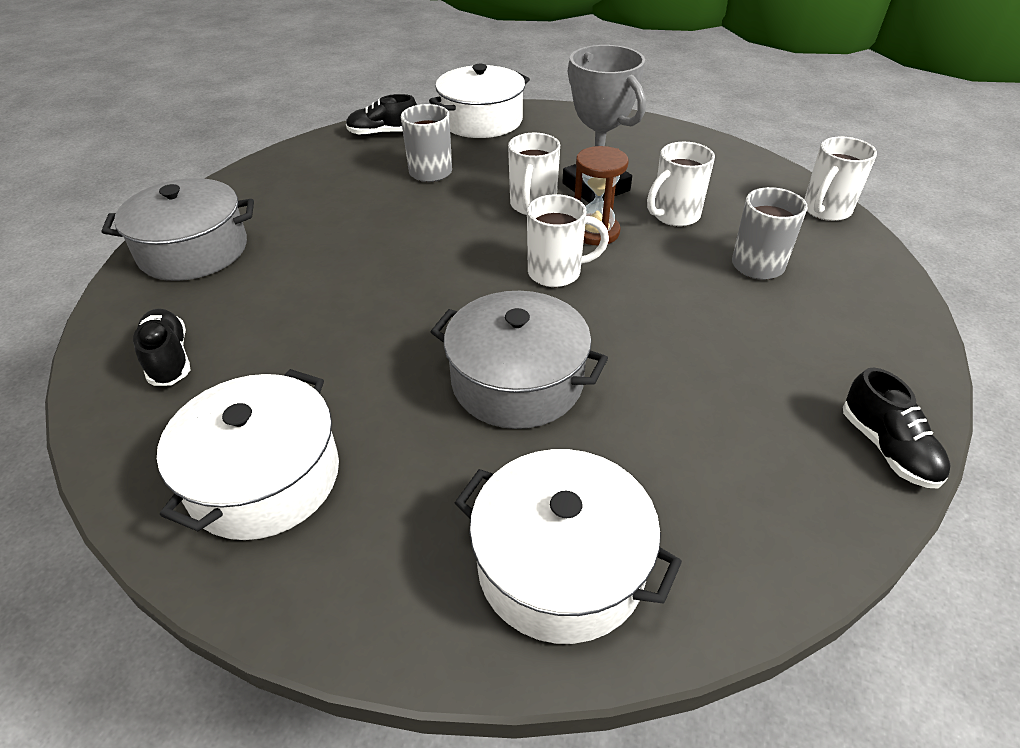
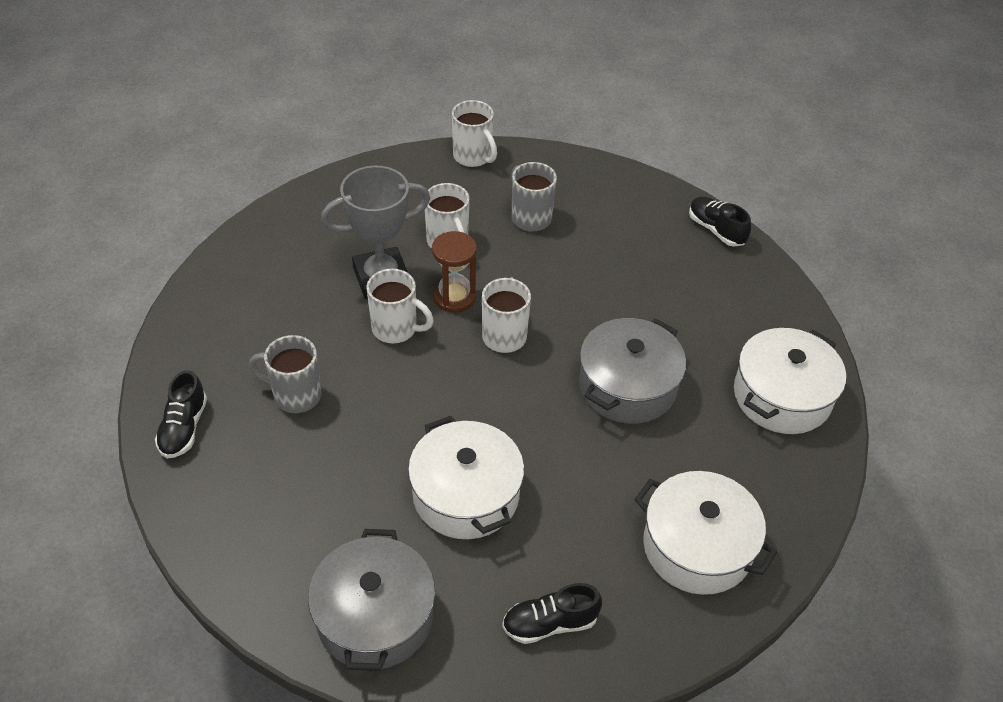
camera: 80 degrees left, 5 degrees up
white pot [429,64,530,138] -> white pot moved to [408,416,524,539]
black shoe [843,367,951,489] -> black shoe turned 120 degrees counterclockwise [689,196,751,247]

